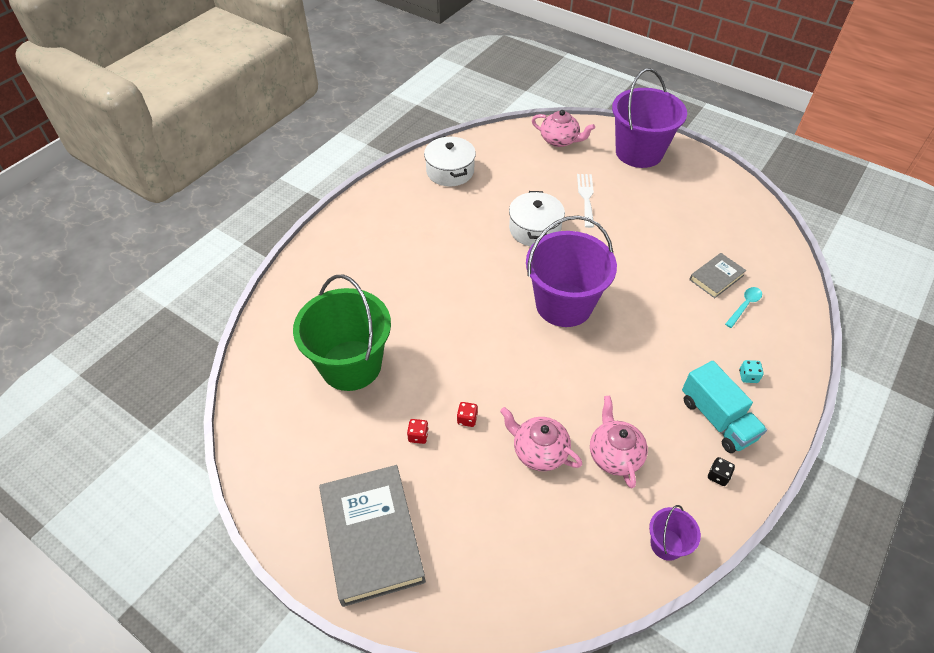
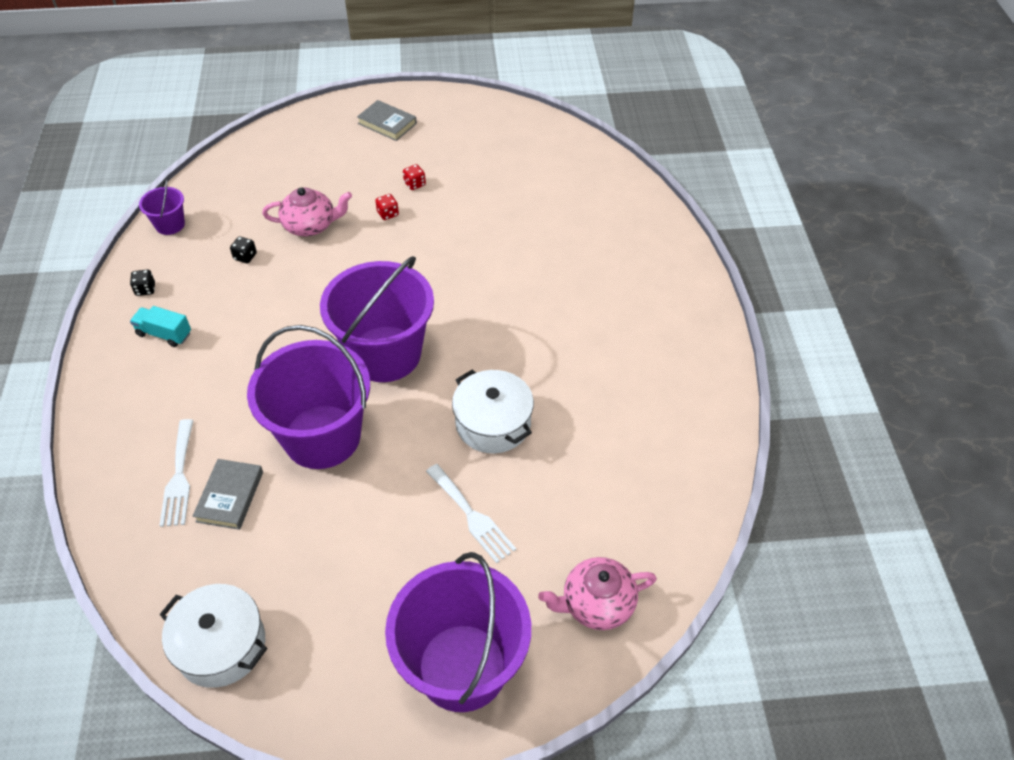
camera: 140 degrees right, 0 degrees up
green bucket [293,274,391,391] -> none
grey book [319,465,426,607] -> grey book [357,100,417,141], size x0.51
white pot [424,136,476,187] -> white pot moved to [160,584,267,688]
pink teapot [590,396,648,488] -> black dice [230,236,257,263]
turquoise truck [682,361,767,453] -> turquoise truck [130,306,191,347], size x0.61
turquoise spoon [725,287,762,328] -> white fork [159,419,194,527]
turquoise dice [739,360,764,383] -> none
none -> purple bucket [247,325,370,469]

